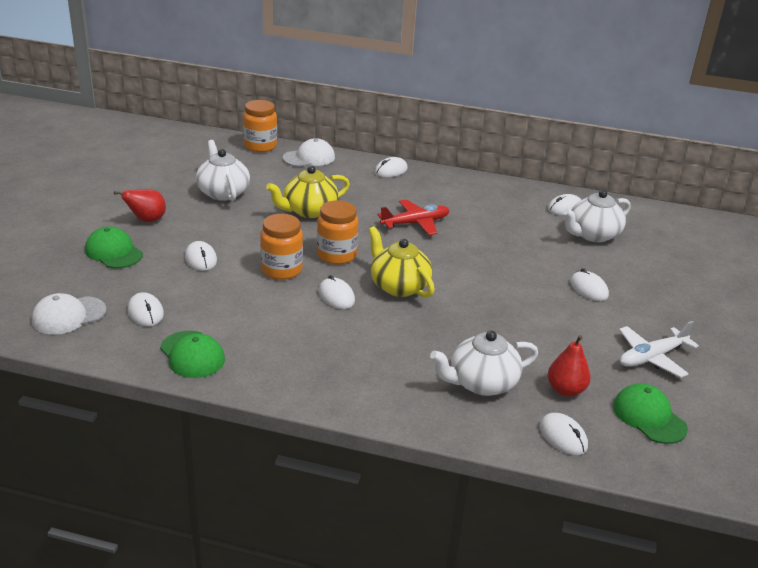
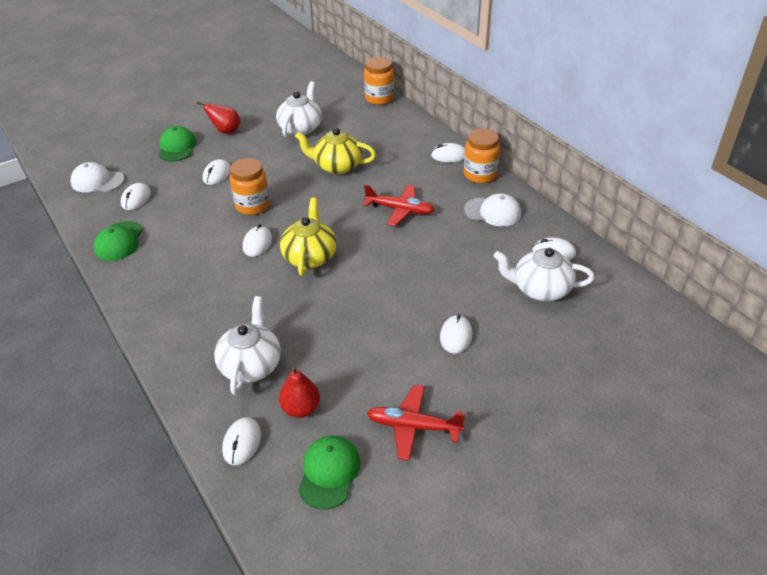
camera: 45 degrees right, 10 degrees up
white cap [283,138,335,167] -> white cap moved to [464,193,521,227]
orange jar [317,200,358,264] -> orange jar moved to [464,128,500,183]
white teapot [430,330,538,396] -> white teapot turned 75 degrees clockwise [214,296,281,395]
white plane [619,321,699,378] -> red plane [367,385,465,460]

